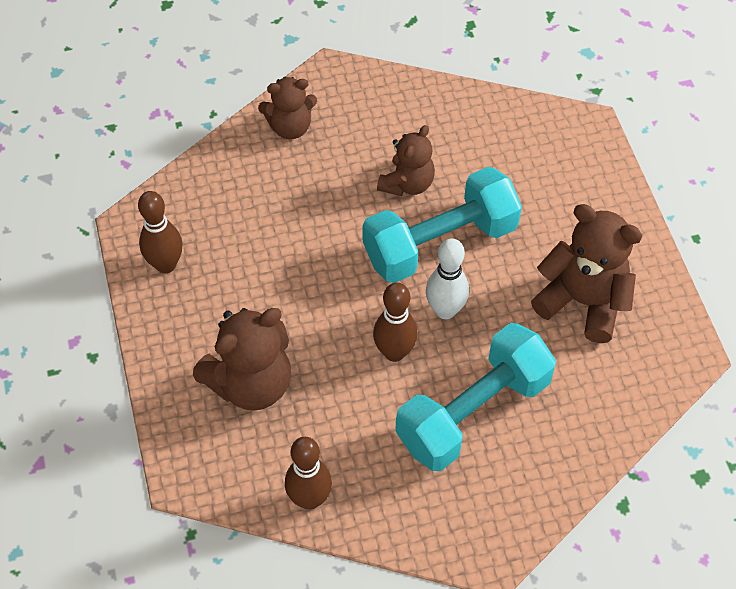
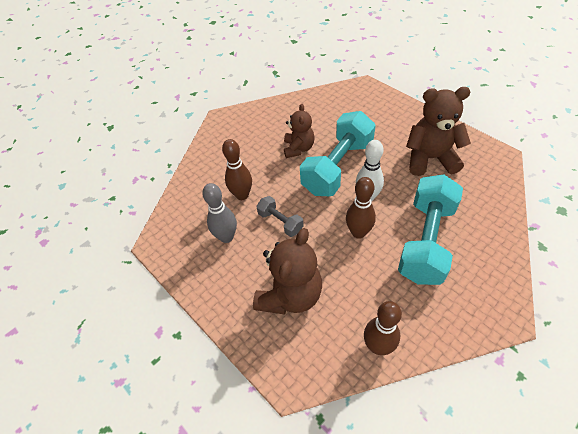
camera: 25 degrees left, 5 degrees down
brown bowling pin [138,191,183,273] -> brown bowling pin moved to [222,139,252,200]
brown teddy bear [258,77,317,139] -> none
none -> grey bowling pin [202,183,237,243]
none -> grey dumbbell [256,196,304,237]

